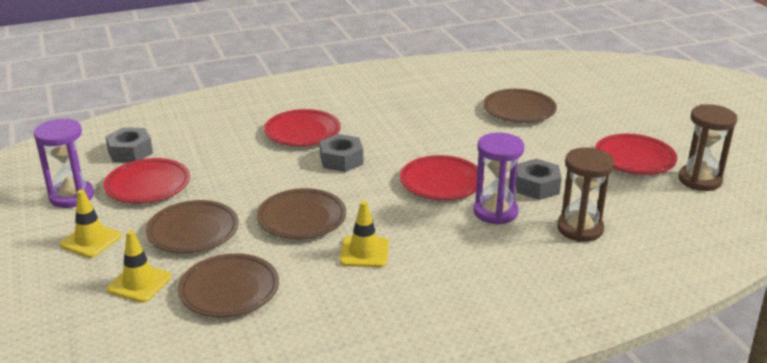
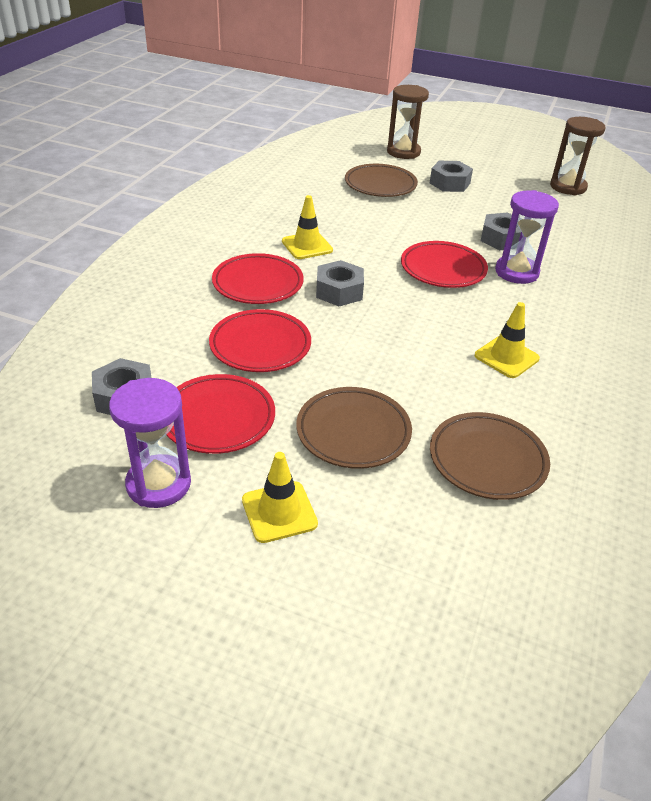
camera: 50 degrees left, 10 degrees up
yellow traffic cone [107,230,171,303] -> yellow traffic cone moved to [282,195,333,259]
brown plate [257,188,346,239] -> none
brown hourglass [557,147,614,242] -> brown hourglass moved to [387,85,429,159]
red plate [595,134,677,175] -> red plate moved to [209,309,311,372]
none -> grey nut [430,161,473,192]

